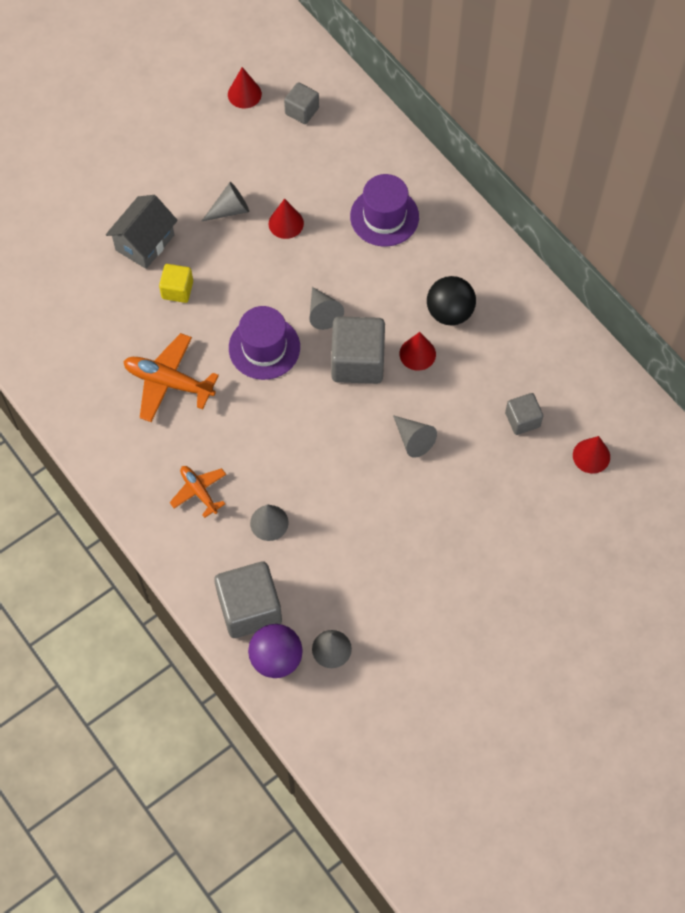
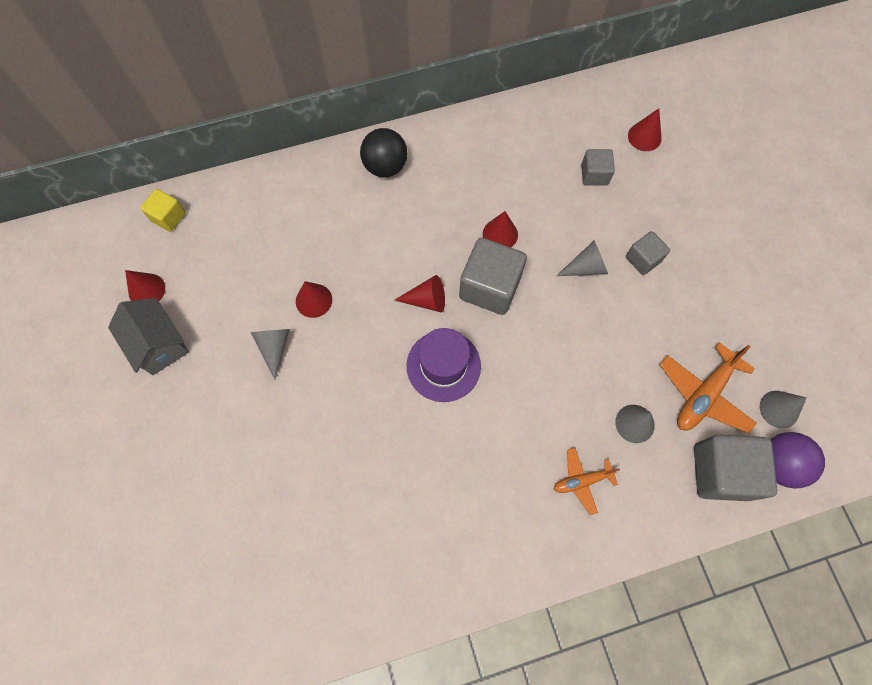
camera: 70 degrees left, 5 degrees up
grey house [106,195,178,269] -> grey house moved to [108,298,189,375]
orange plane [123,333,219,422] -> orange plane moved to [660,342,757,433]
yellow cube [159,264,193,303] -> yellow cube moved to [140,189,186,232]
grey cube [284,82,319,124] -> grey cube moved to [626,231,670,275]
grey cone [309,287,344,330] -> red cone [395,275,445,312]
purple hat [350,174,419,246] -> none
black ball [427,276,476,326] -> black ball moved to [360,128,408,177]

